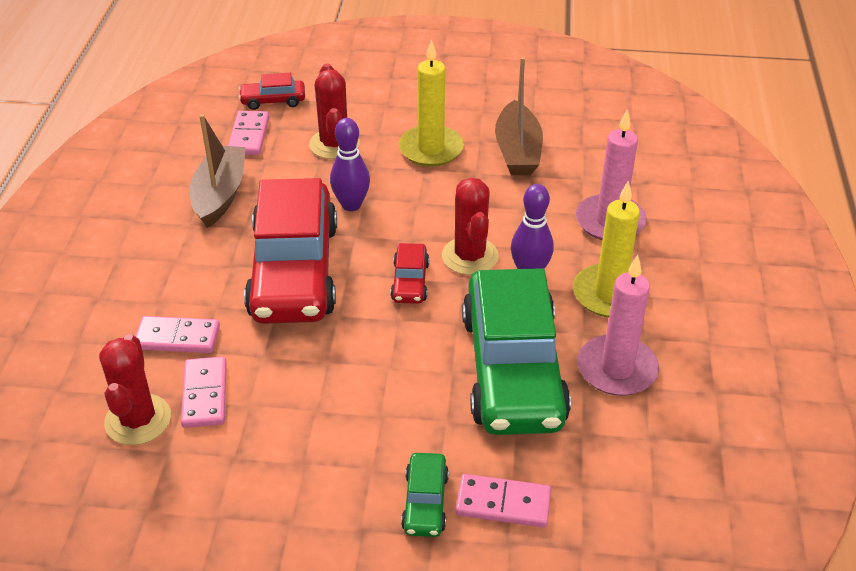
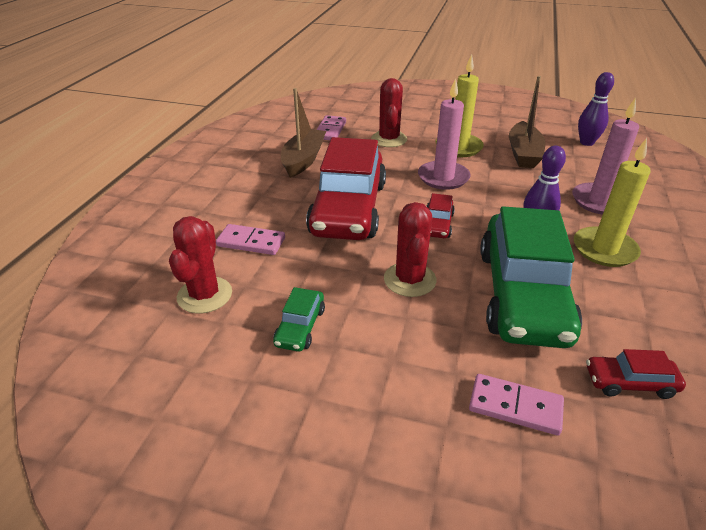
camera: 10 degrees right, 5 degrees down
pink domino [181,356,226,428] -> none
red car [239,73,305,110] -> red car moved to [586,349,686,399]
purple bowling pin [330,118,370,211] -> purple bowling pin moved to [578,72,614,146]
green car [401,453,449,537] -> green car moved to [273,287,325,351]
red cactus [442,178,499,275] -> red cactus moved to [384,202,436,297]
pink candle [578,255,659,396] -> pink candle moved to [418,78,471,190]

